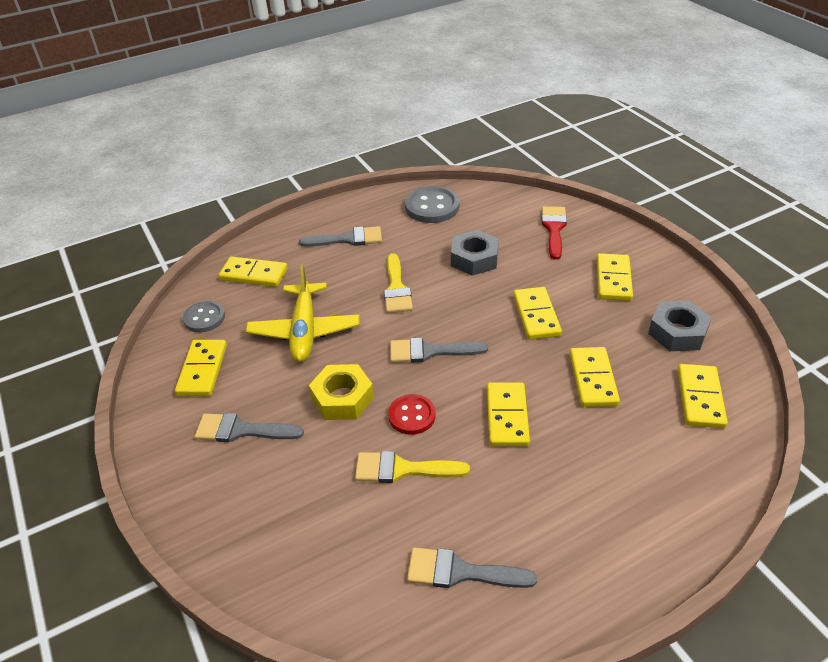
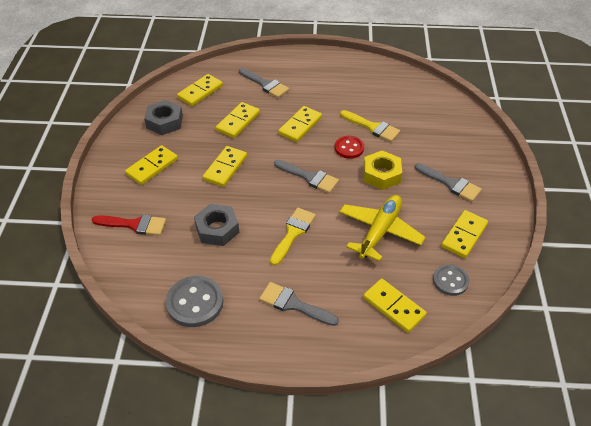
camera: 150 degrees left, 5 degrees up
grey brush [407,547,537,588] -> grey brush moved to [239,68,289,98]
red brush [542,206,567,260] -> red brush turned 120 degrees counterclockwise [92,215,166,236]

